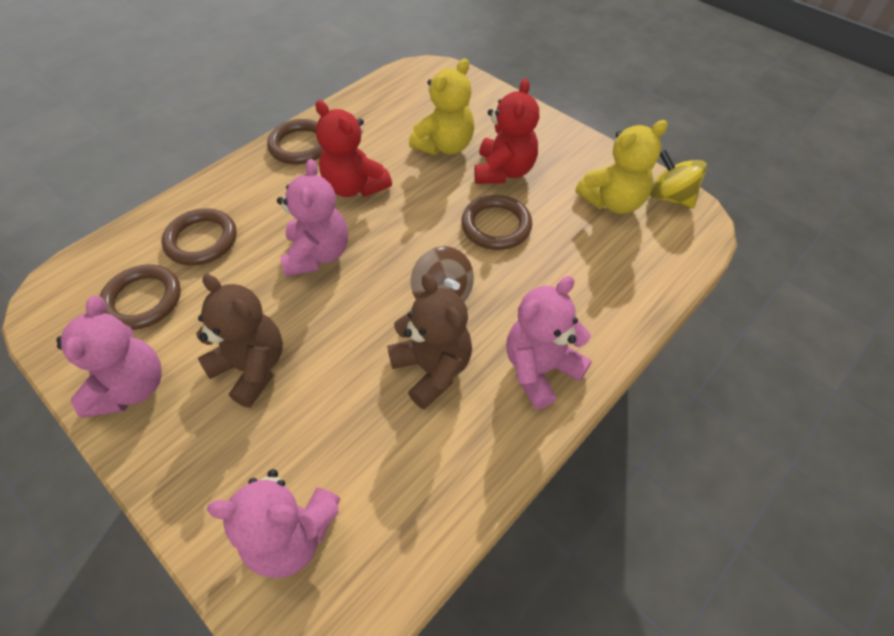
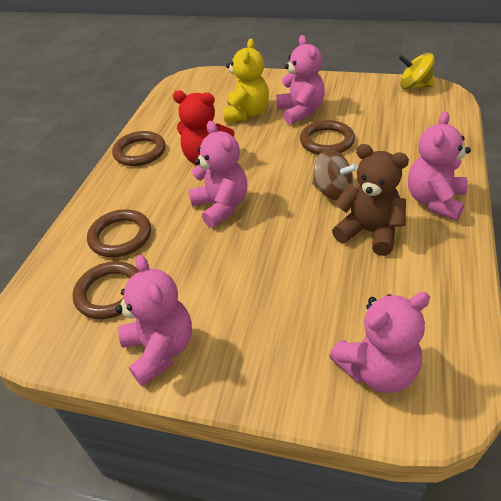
camera: 25 degrees left, 10 degrees down
brown teddy bear [196,274,283,408] -> none
red teddy bear [474,78,539,184] -> pink teddy bear [276,35,325,125]
yellow teddy bear [575,120,668,214] -> none

